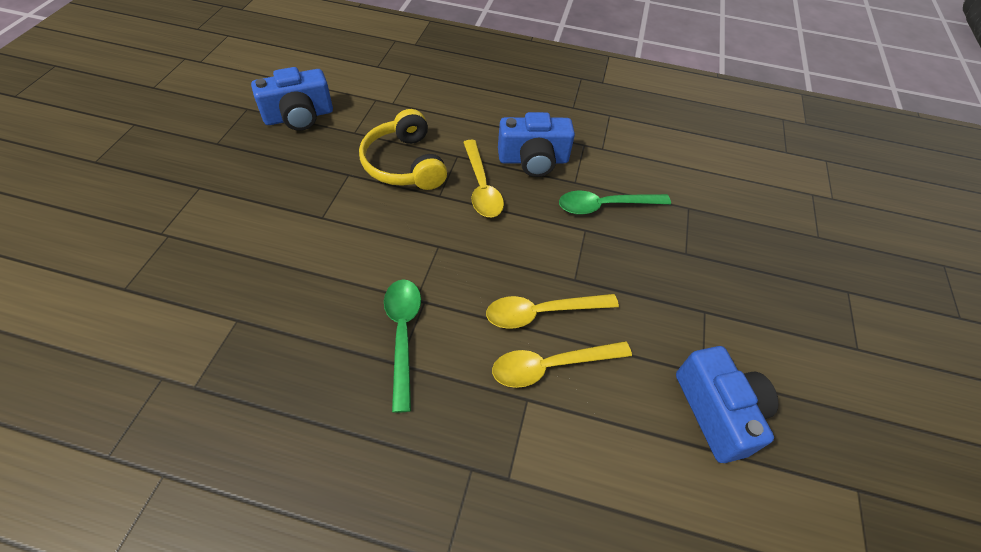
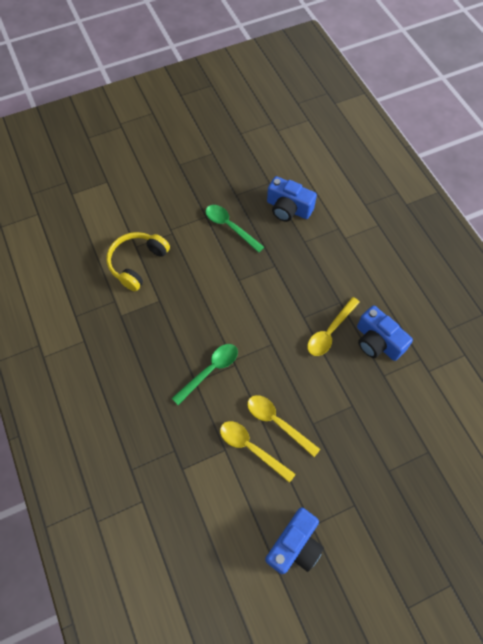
camera: 55 degrees right, 10 degrees up
yellow headphones [359,109,447,190] -> yellow headphones moved to [107,232,170,291]
green spoon [559,191,671,215] -> green spoon moved to [205,205,264,253]

